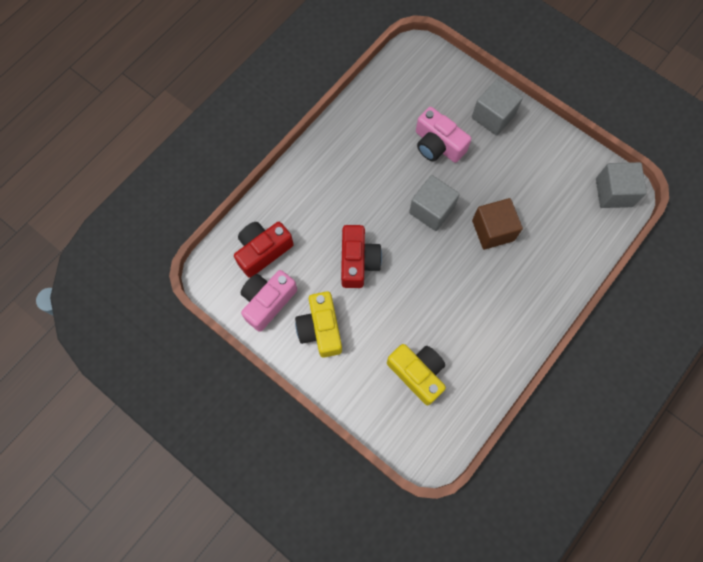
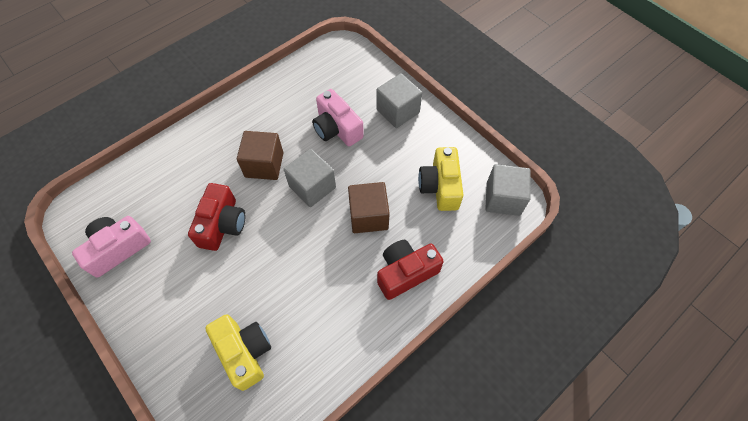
camera: 10 degrees right, 10 degrees down
red camera [234,222,294,278] -> red camera moved to [377,240,444,300]
yellow camera [295,291,342,358] -> yellow camera moved to [418,147,463,211]
none -> brown cube [237,131,283,180]

